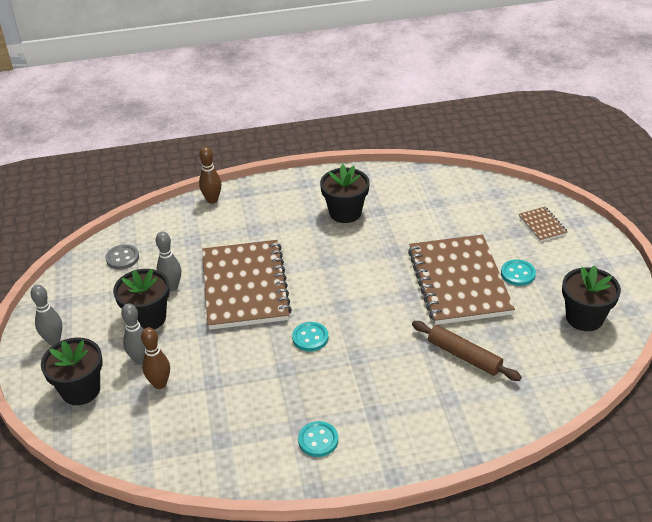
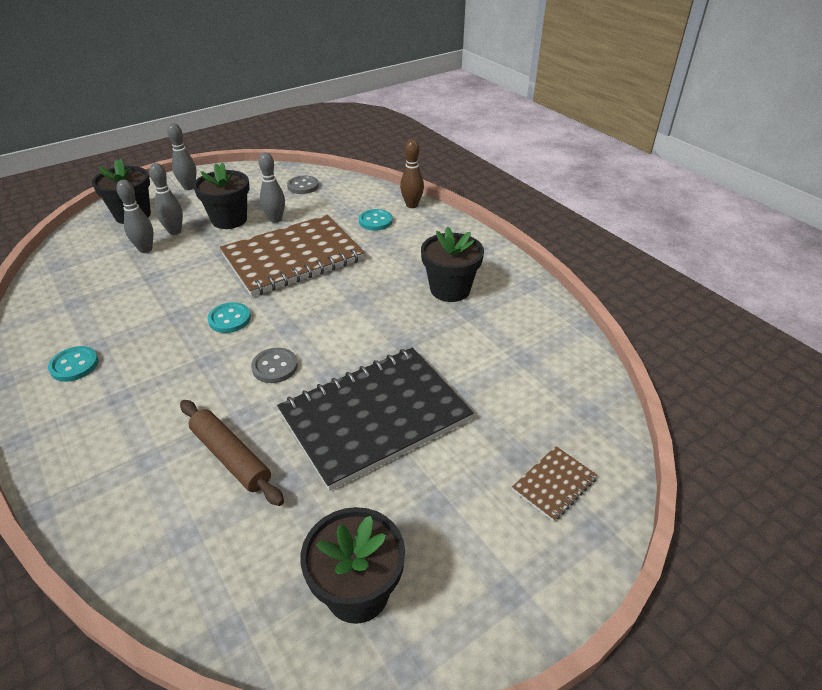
camera: 65 degrees right, 0 degrees up
brown bowling pin [141,327,170,389] -> grey bowling pin [116,180,154,253]
brown notebook [408,235,515,325] -> black notebook [277,347,473,491]
brown rolling pin [412,321,522,381] -> brown rolling pin turned 60 degrees counterclockwise [180,400,284,506]
turquoise button [501,259,536,286] -> turquoise button moved to [359,209,392,231]
none -> grey button [251,348,298,383]

